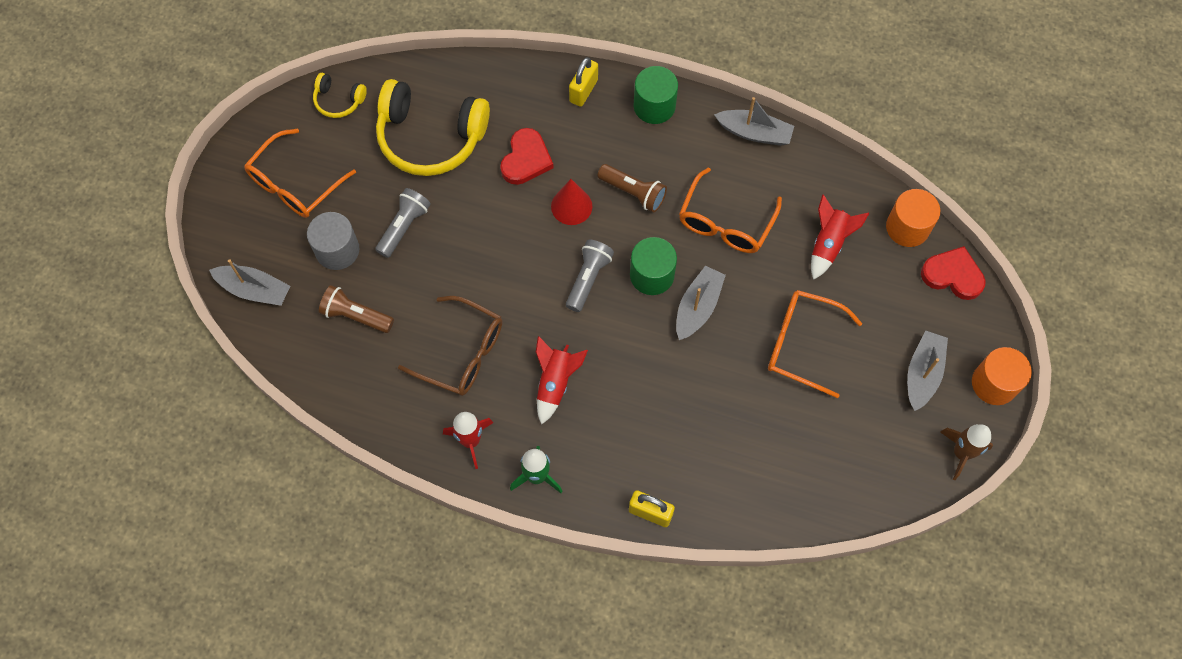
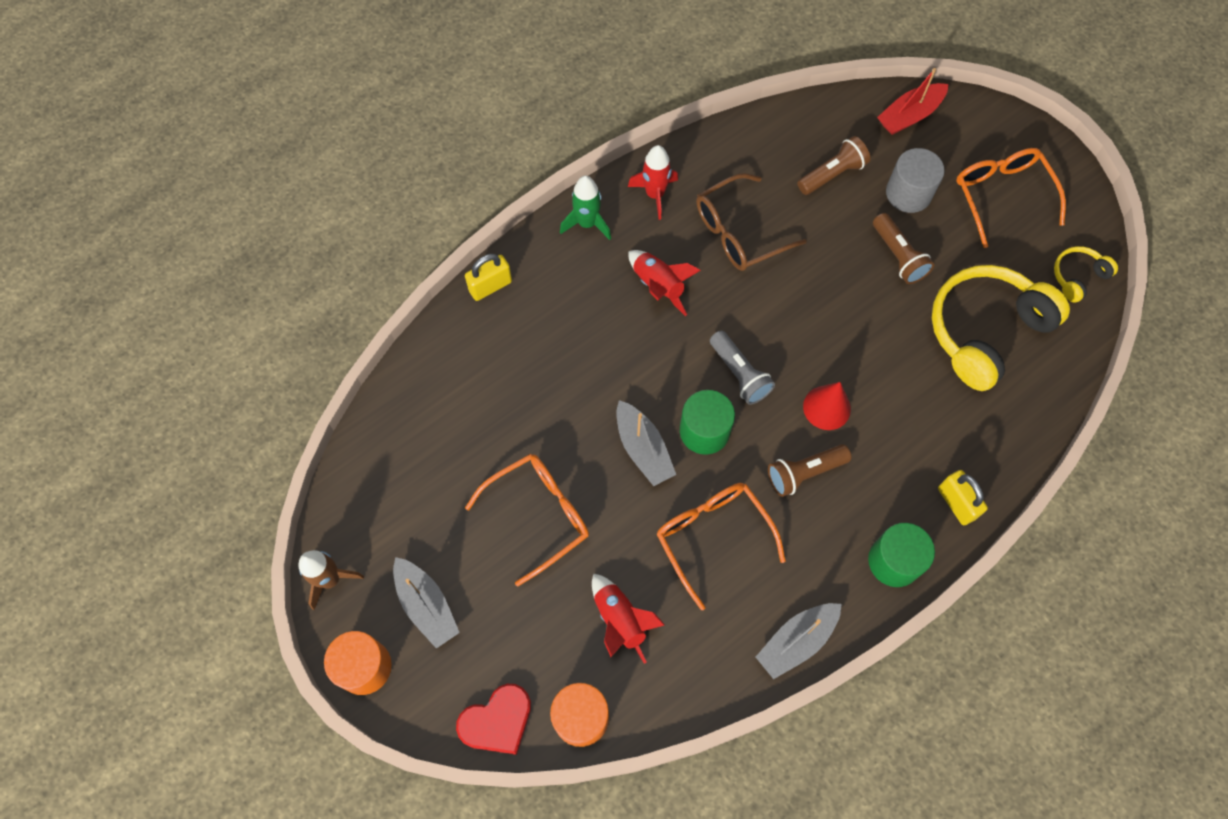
camera: 125 degrees right, 0 degrees up
grey boat [209,259,290,306] -> red boat [877,68,949,135]
grey flashlight [375,188,431,258] -> brown flashlight [873,213,934,284]
red heart [500,128,554,185] -> none

